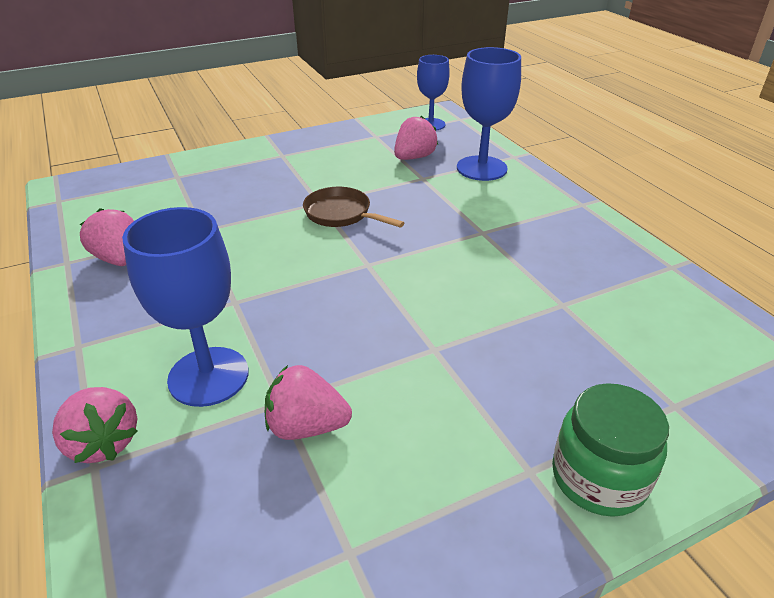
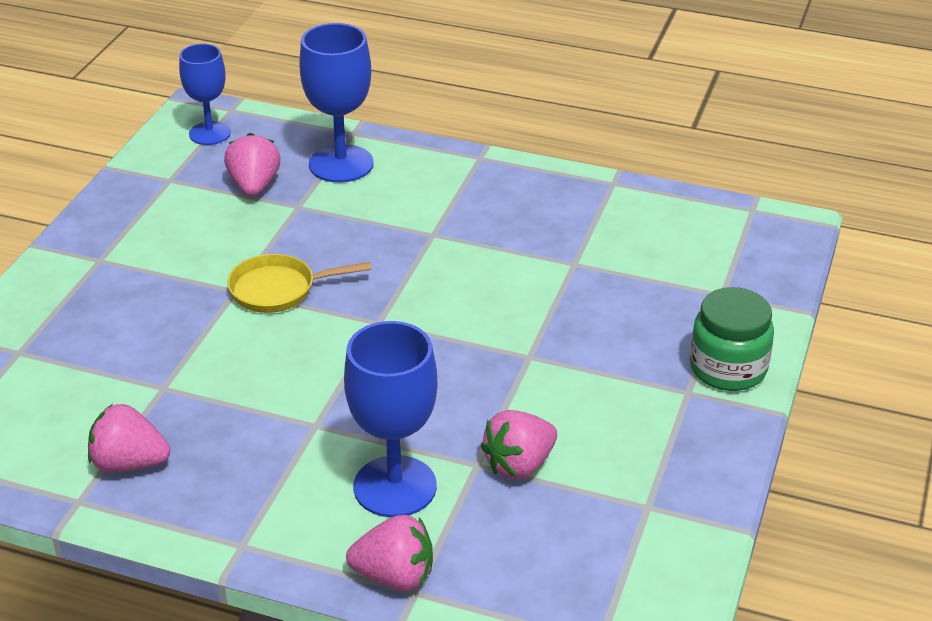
camera: 45 degrees left, 0 degrees up
brown pan [303,187,404,227] -> yellow pan [227,254,372,313]

